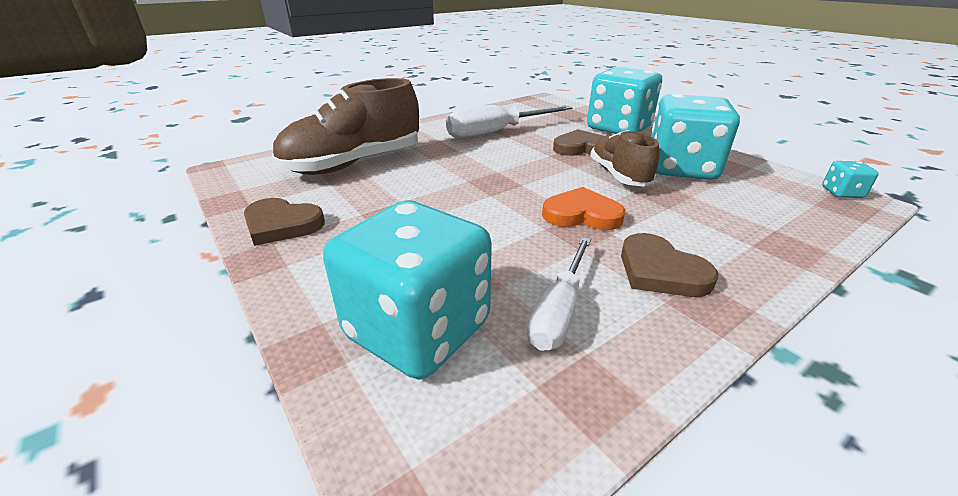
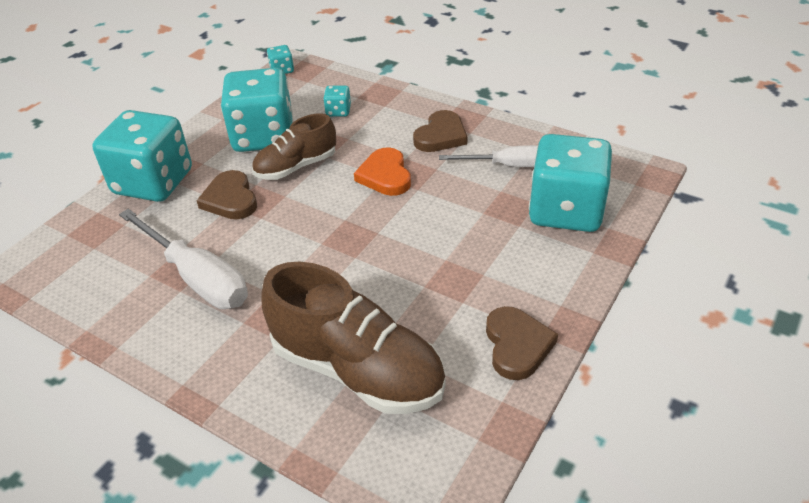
camera: 110 degrees left, 10 degrees up
none -> turquoise dice [323,86,351,117]

